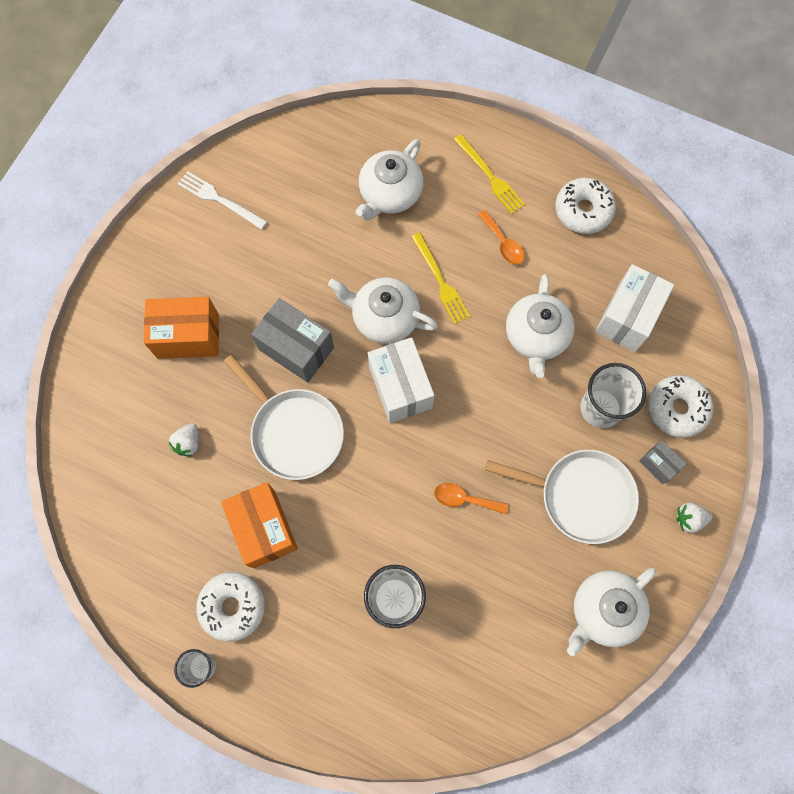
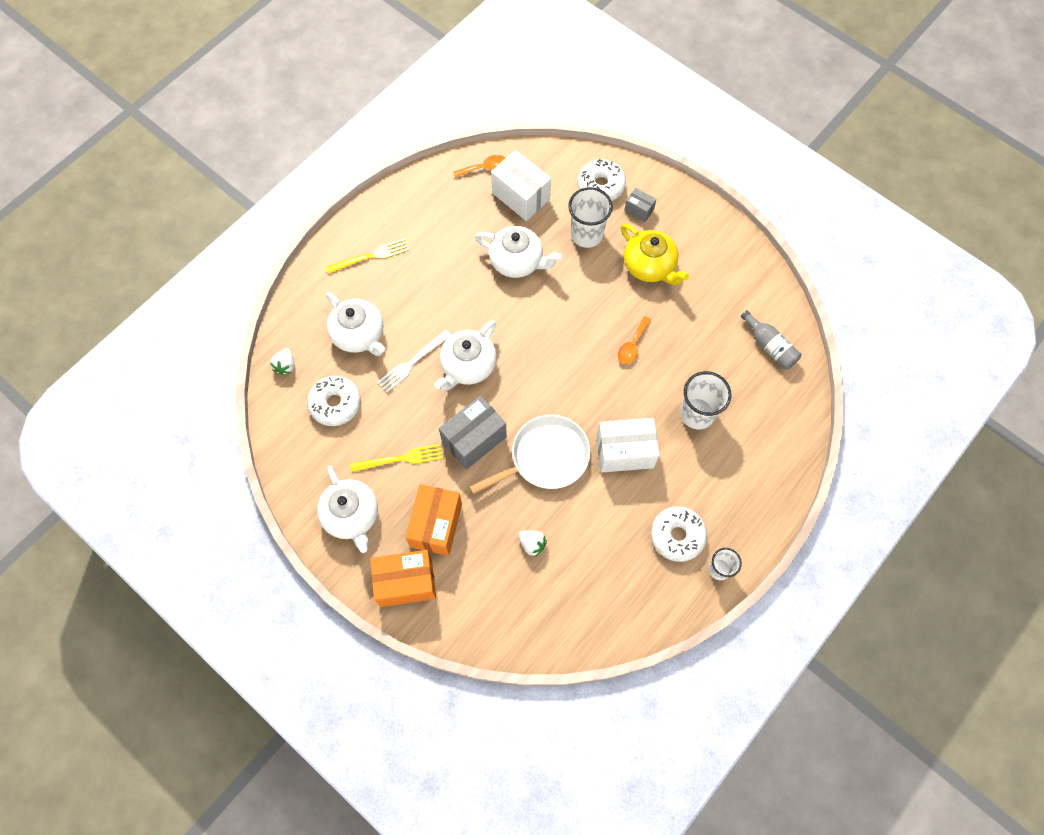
camera: 75 degrees left, 5 degrees down
white fork [178,171,267,230] -> white fork moved to [377,330,451,392]
orange box [221,482,298,569] -> orange box moved to [370,550,436,607]
white box [368,337,434,423] -> white box moved to [597,418,659,472]
yellow fork [411,232,470,325] -> yellow fork moved to [350,444,443,472]
orange spoon [478,210,525,265] -> orange spoon moved to [453,155,505,178]
white pan [485,450,639,544] -> yellow teapot [621,223,689,285]
white donut [555,178,616,234] -> white donut moved to [307,376,361,426]
white teapot [567,567,657,656] -> white teapot moved to [317,466,378,553]
grey box [639,440,686,484] -> grey box turned 60 degrees clockwise [624,188,657,222]
white strawberry [676,503,713,533] -> white strawberry moved to [270,348,294,375]
none -> grey bottle [741,310,801,370]

